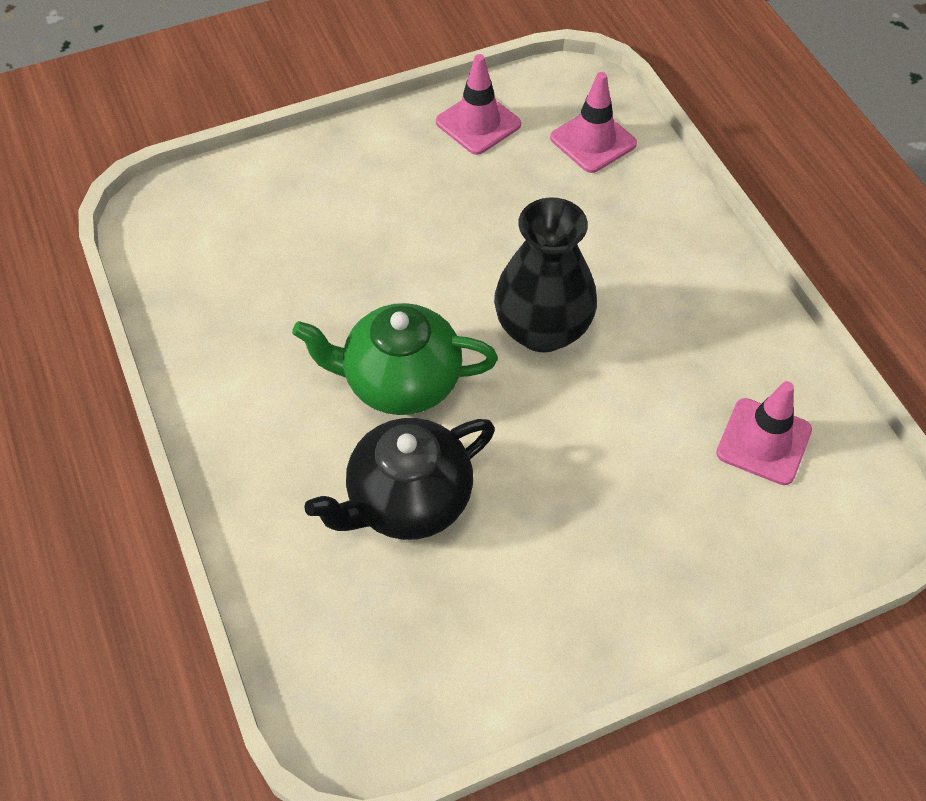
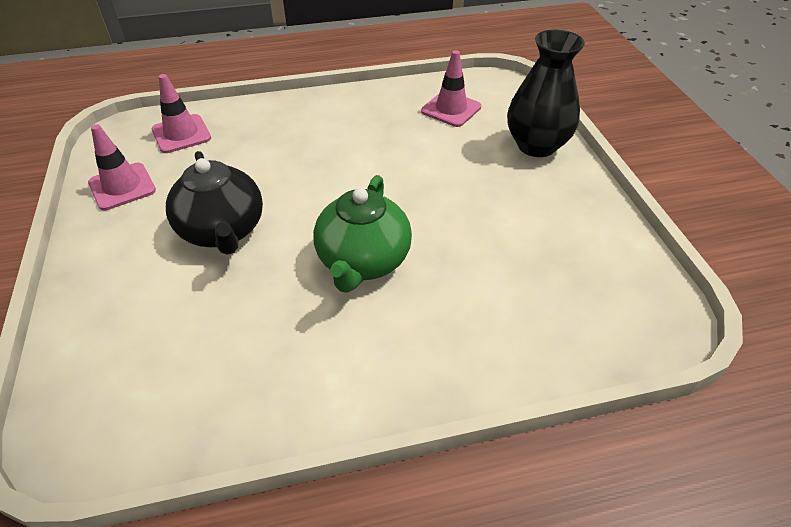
camera: 80 degrees left, 10 degrees down
black teapot [304,418,495,540] -> black teapot moved to [166,151,263,255]
black vase [494,197,597,352] -> black vase moved to [507,30,585,157]

